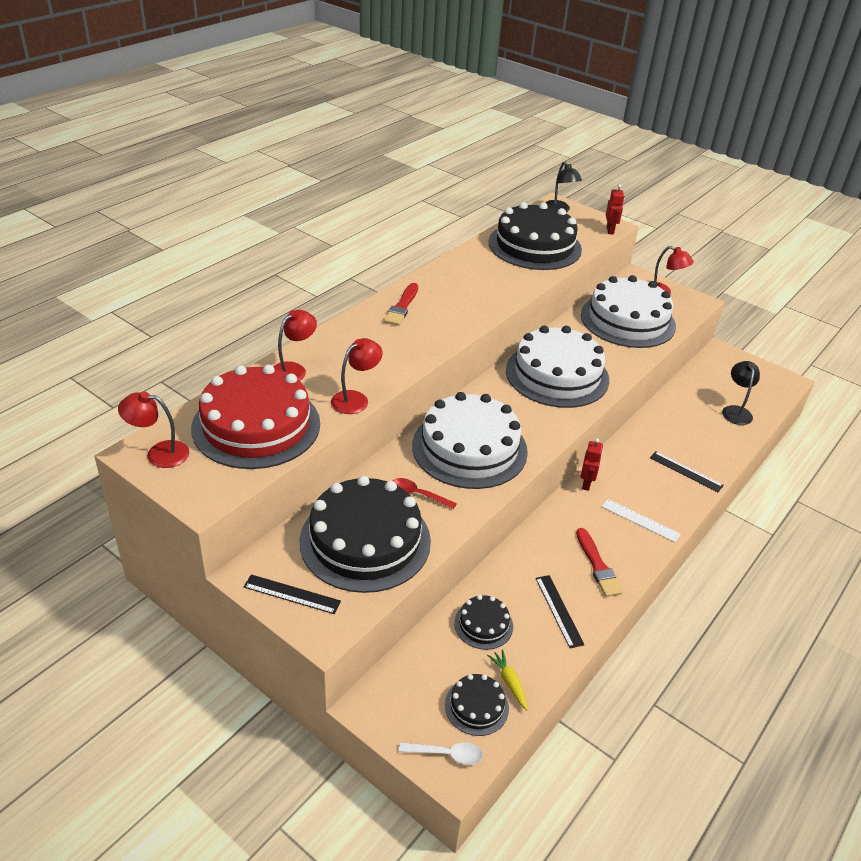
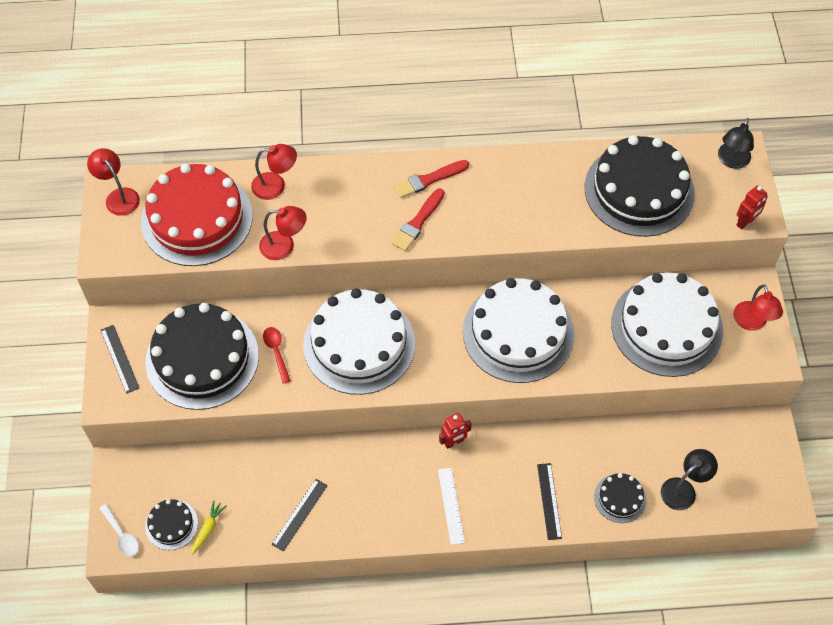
camera: 50 degrees right, 20 degrees up
black cake [454,595,513,650] -> black cake moved to [594,473,646,523]
red brush [576,528,623,597] -> red brush moved to [392,188,445,251]

